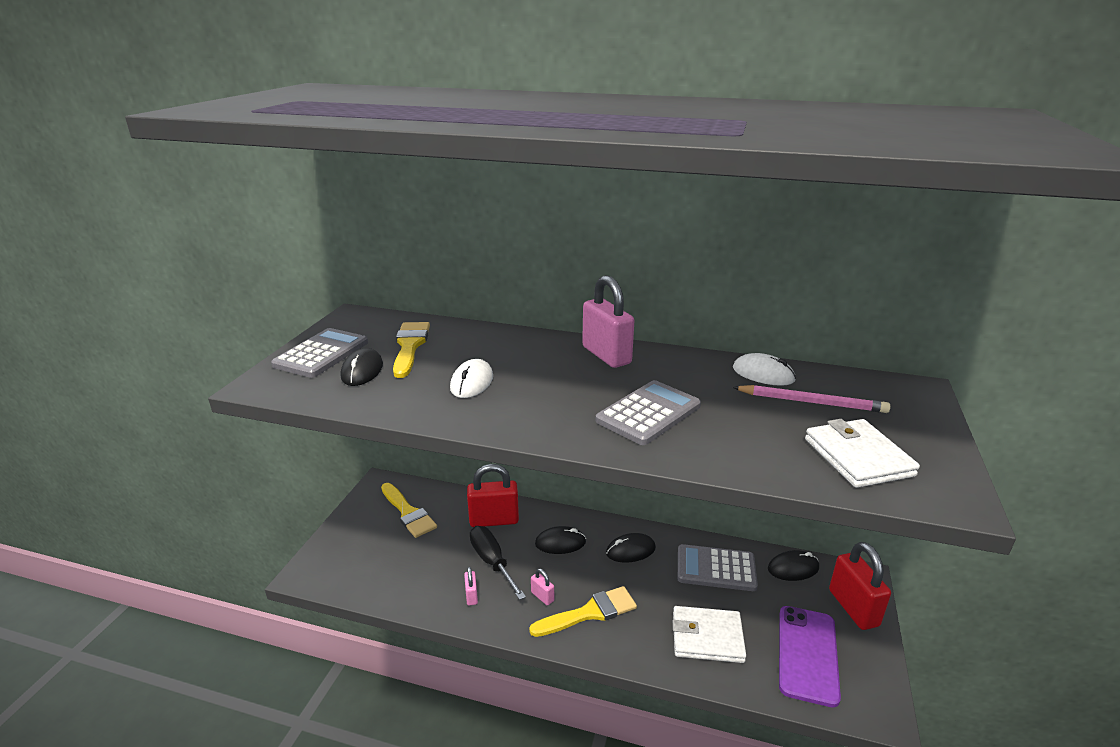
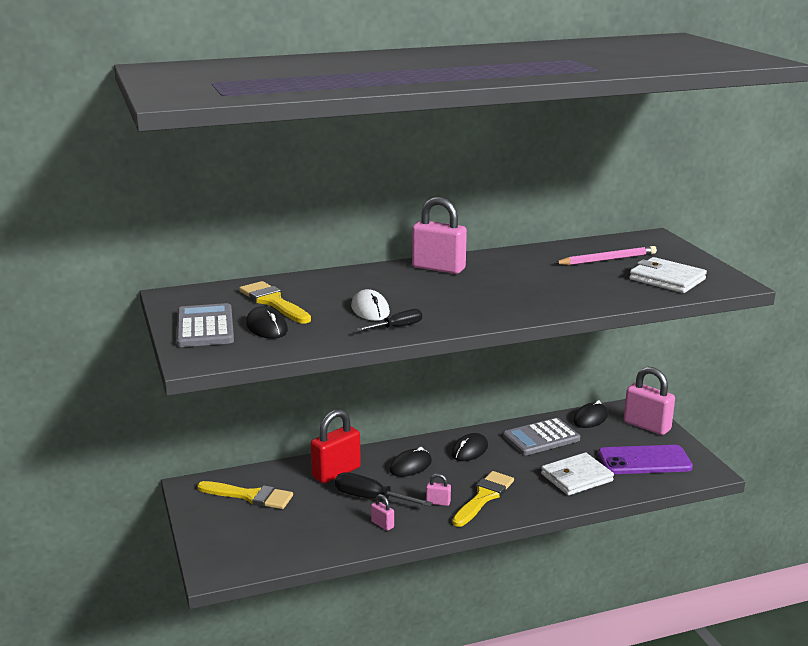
camera: 35 degrees left, 5 degrees down
grey calculator [596,380,701,445] -> none
white mouse [733,353,796,386] -> none
purple phone [779,606,841,708] -> purple phone turned 75 degrees counterclockwise [598,445,693,474]
red padlock [829,542,891,630] -> pink padlock [624,367,675,435]
none -> black screwdriver [357,309,422,331]

